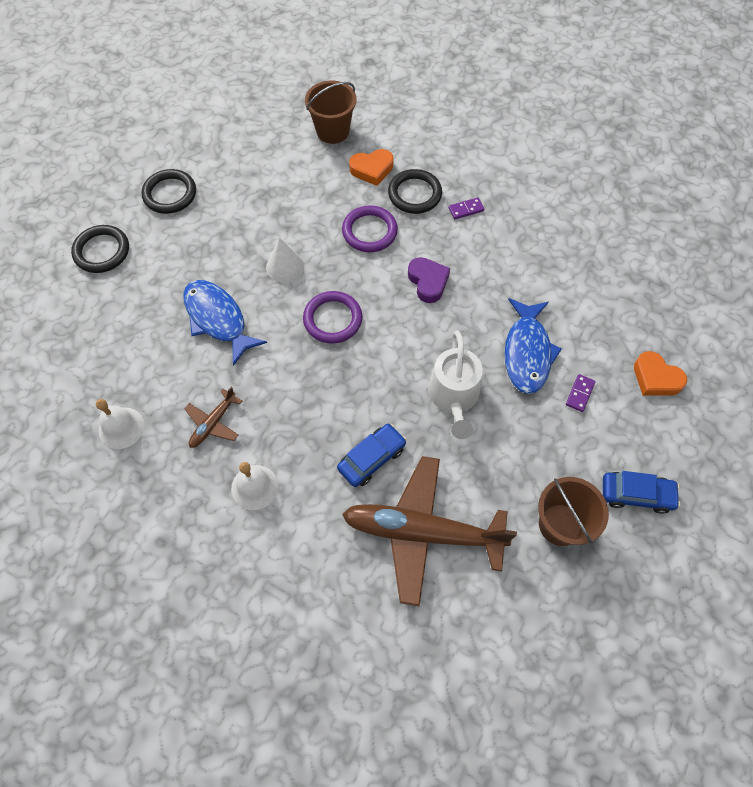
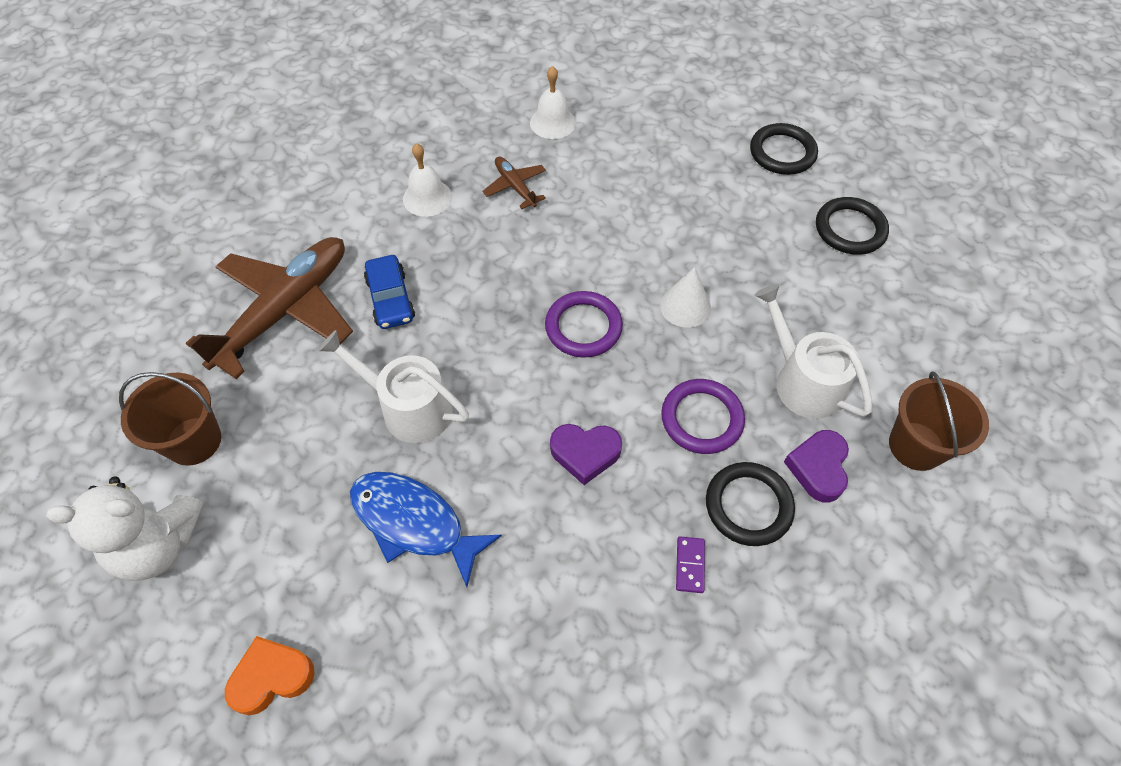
camera: 115 degrees right, 5 degrees down
blue fish [183,280,267,366] -> none
orange heart [349,149,393,186] -> purple heart [784,430,849,503]
purple domino [566,374,596,412] -> none
blue car [603,471,680,514] -> white teddy bear [46,477,203,581]
none -> white watering can [755,284,872,419]

